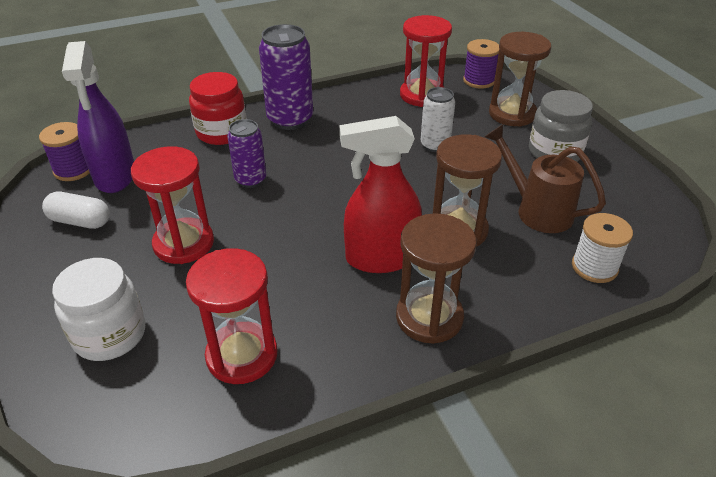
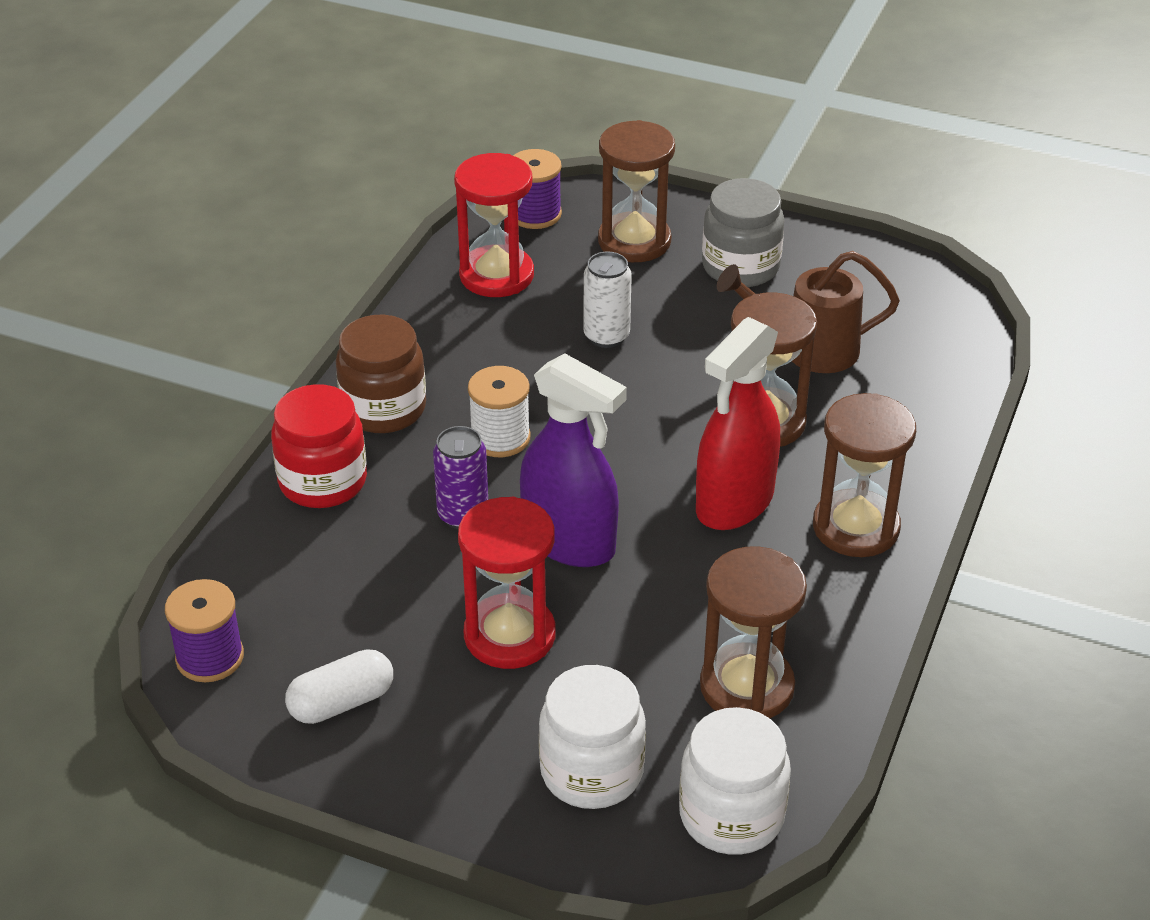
camera: 45 degrees left, 0 degrees up
purple spray bottle [62,41,134,193] -> purple spray bottle moved to [520,354,627,567]
red hourglass [186,248,277,384] -> brown hourglass [700,546,807,718]
purple can [259,24,313,130] -> brown jar [336,315,426,433]
white spool [572,213,633,283] -> white spool moved to [468,366,531,457]
none -> white jar [679,707,791,855]

